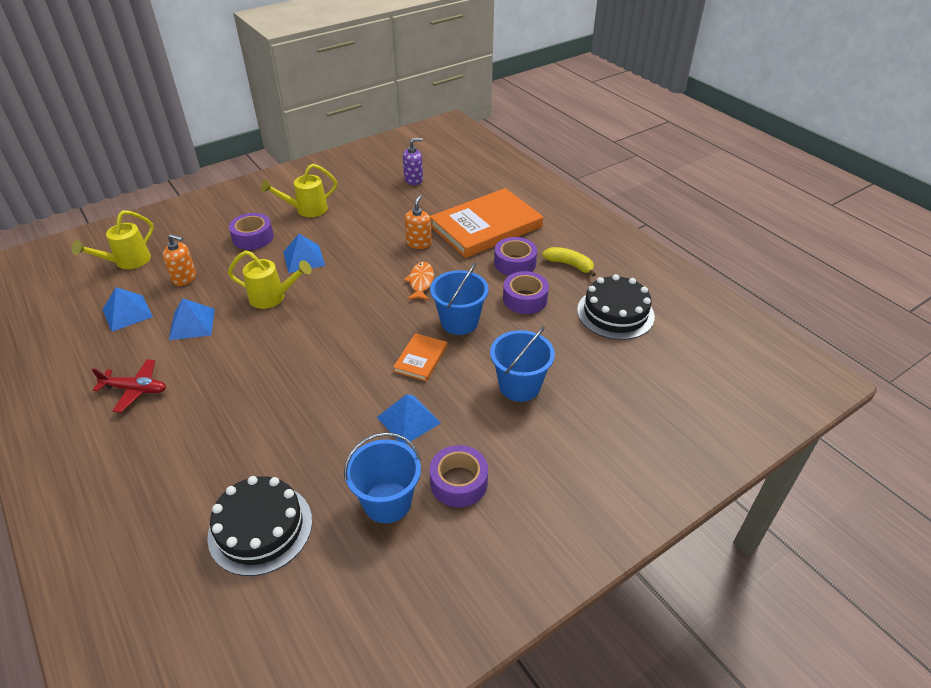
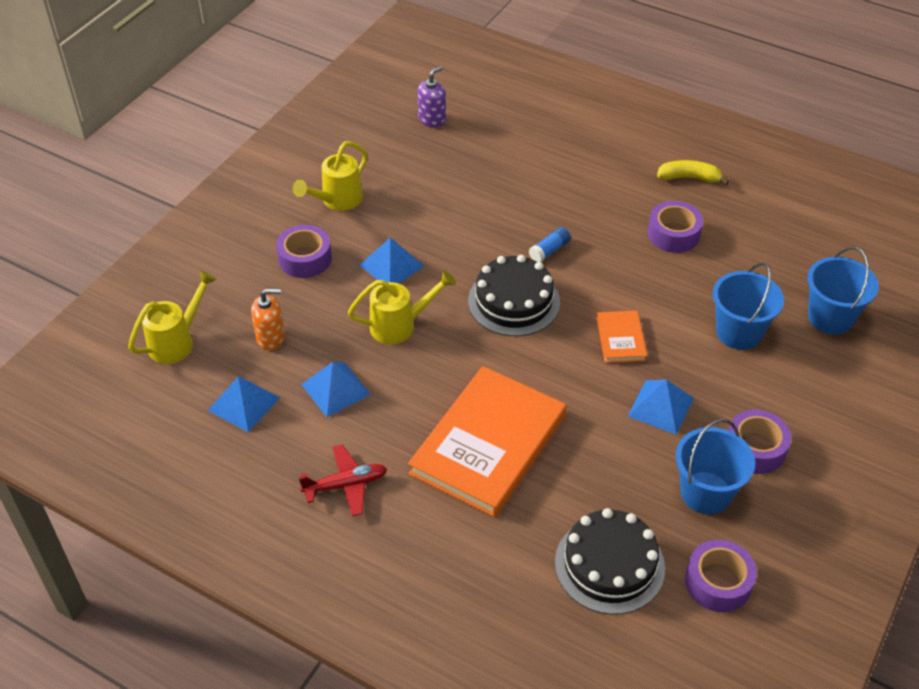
camera: 25 degrees left, 5 degrees up
yellow watering can [72,210,154,269] -> yellow watering can turned 150 degrees counterclockwise [128,270,217,364]
orange soap dispenser [404,195,432,249] -> none
orange fish [404,262,434,301] -> blue glue stick [529,227,571,262]
orange book [430,188,543,258] -> orange book moved to [408,366,566,518]
blue bucket [430,263,489,335] -> blue bucket moved to [807,246,879,334]
purple tape [494,237,537,276] -> purple tape moved to [685,540,757,612]
black cake [577,274,655,340] -> black cake moved to [468,255,560,336]

